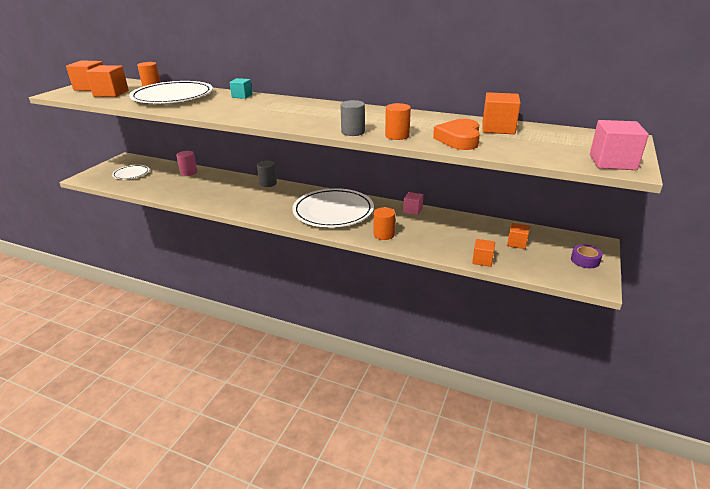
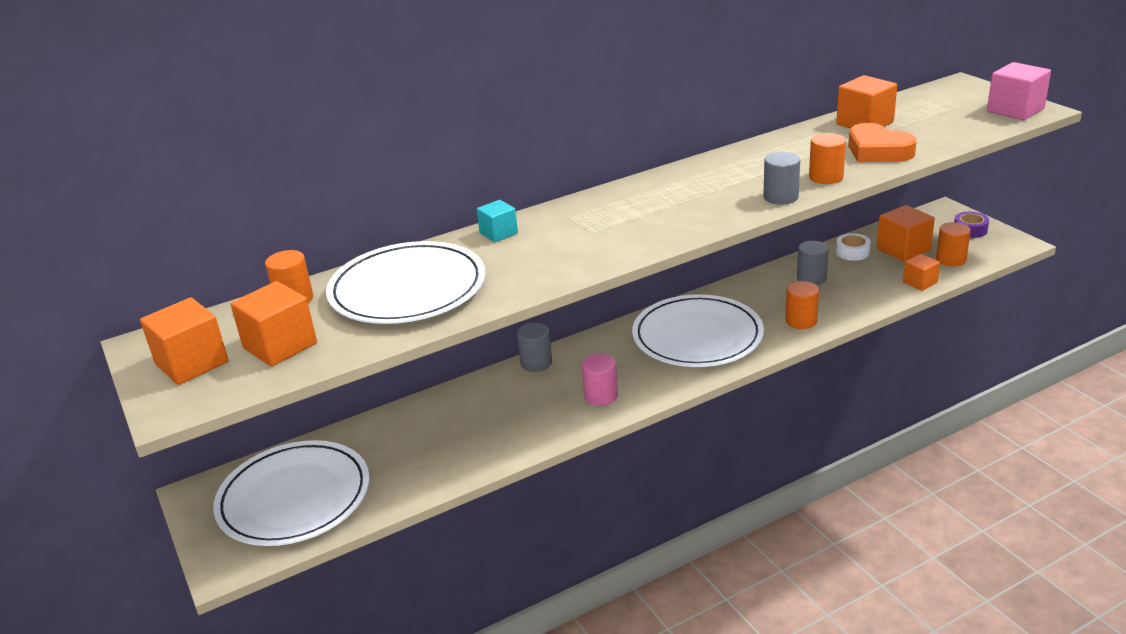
camera: 50 degrees left, 0 degrees up
white plate [112,165,150,179] -> white plate [213,440,370,546], size x1.97
pink cylinder [176,151,197,176] -> pink cylinder moved to [582,353,618,406]
pink cube [403,192,423,215] -> none
orange cube [507,223,530,249] -> orange cube [877,205,935,262], size x1.65
none -> grey cylinder [797,241,829,285]
none -> white tape [836,233,871,261]
none -> orange cylinder [936,222,971,266]

